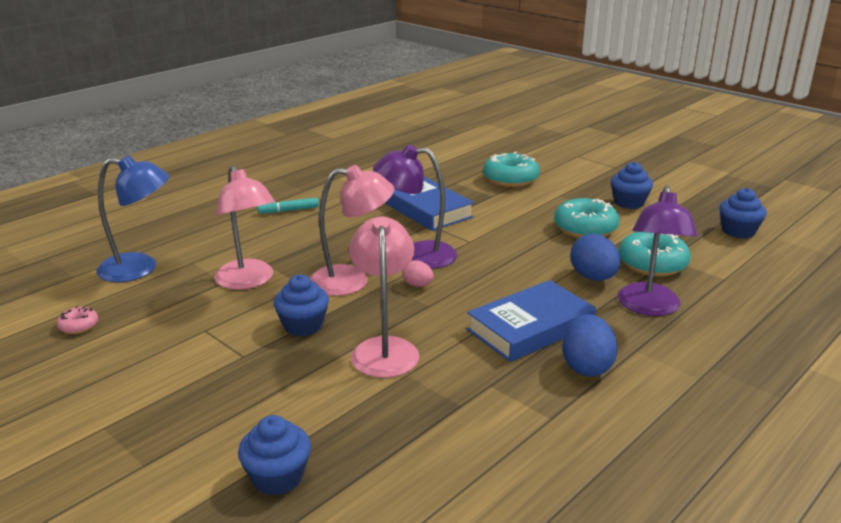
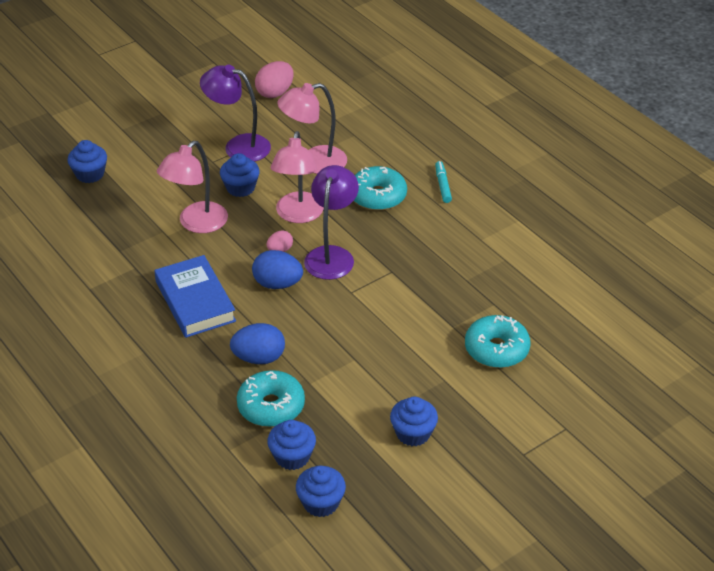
camera: 100 degrees right, 15 degrees up
pink donut [57,306,98,334] -> pink egg [255,61,294,98]
blue lamp [96,155,170,282] -> none
pink lamp [349,216,419,378] -> pink lamp turned 120 degrees clockwise [157,141,228,233]
blue book [385,177,474,231] -> none
turquoise donut [554,198,619,238] -> turquoise donut moved to [354,166,407,211]
blue egg [562,314,618,376] -> blue egg moved to [252,250,303,289]
purple lamp [618,186,698,316] -> purple lamp moved to [200,65,271,162]
none -> blue cupcake [267,420,316,470]

